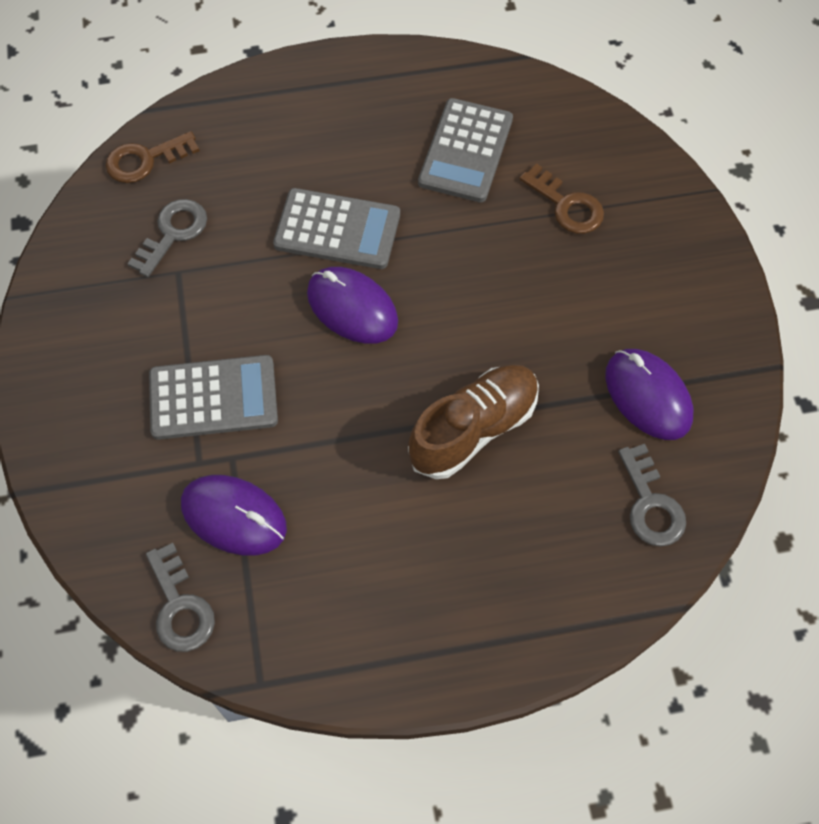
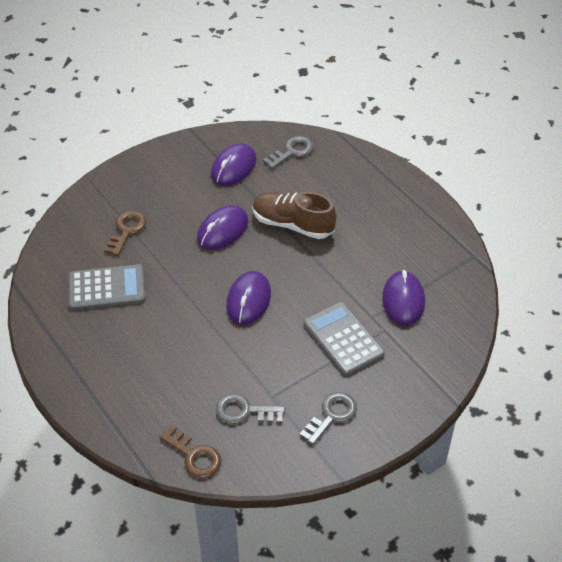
camera: 115 degrees left, 15 degrees down
grey key [146,543,215,652] -> grey key moved to [299,392,357,445]
grey calculator [273,188,400,269] -> none
none -> purple mouse [197,205,248,250]

